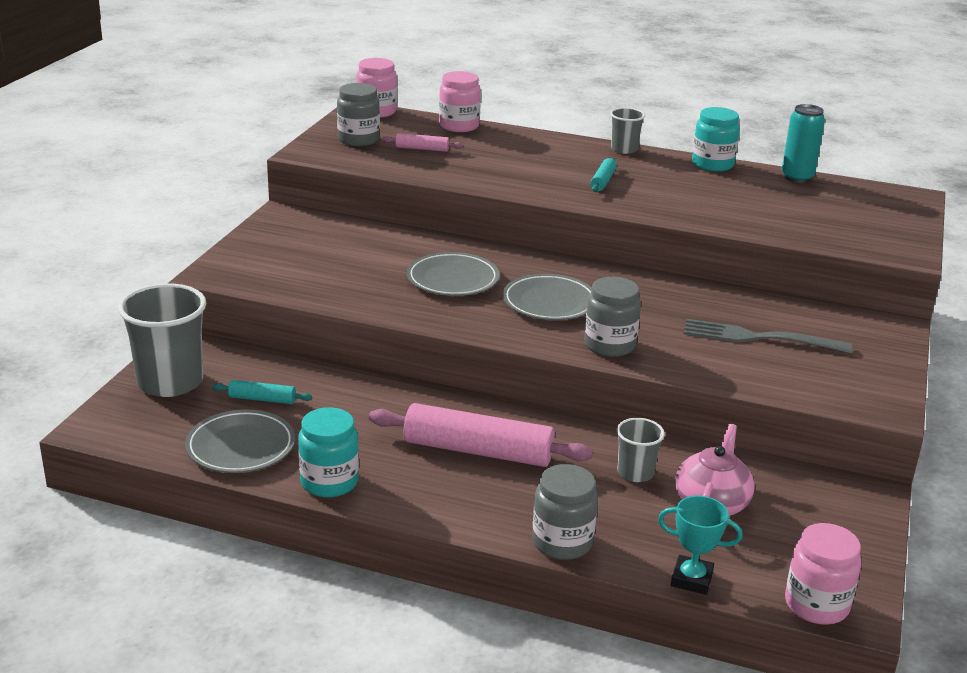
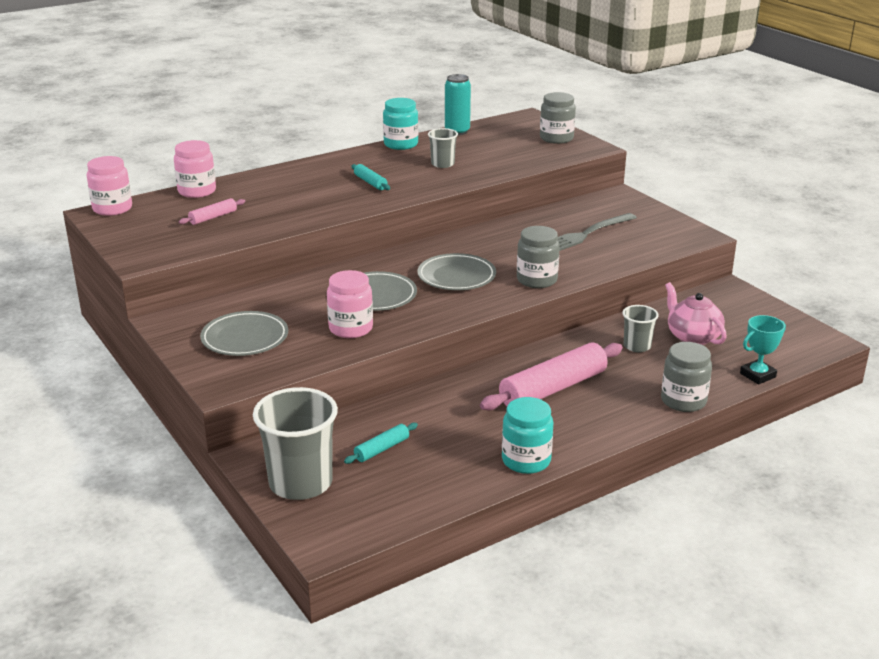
camera: 50 degrees left, 0 degrees up
grey plate [185,409,295,473] -> grey plate moved to [200,311,288,356]
grey jar [337,83,380,146] -> grey jar moved to [540,92,576,144]
grey cup [610,108,645,154] -> grey cup moved to [428,128,458,168]
pink jar [785,523,861,625] -> pink jar moved to [327,270,373,338]

